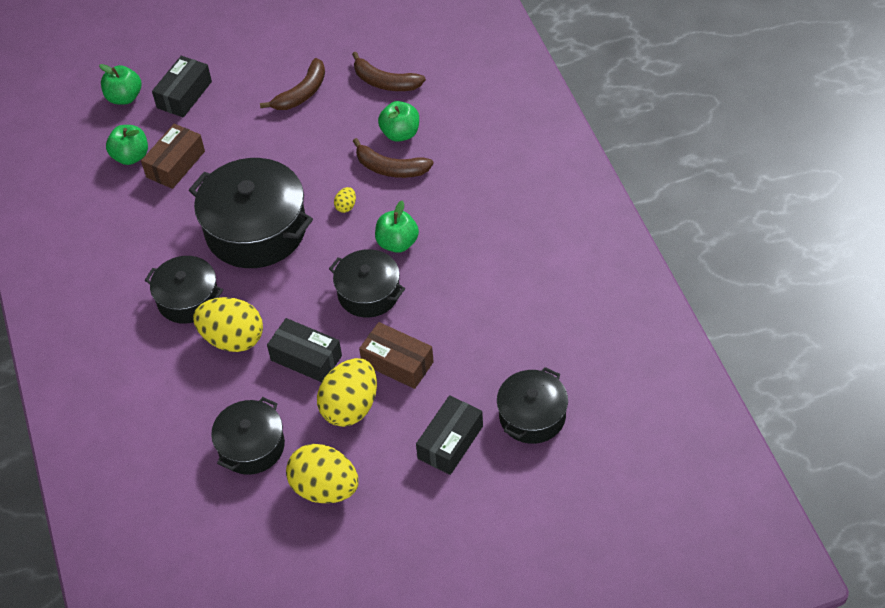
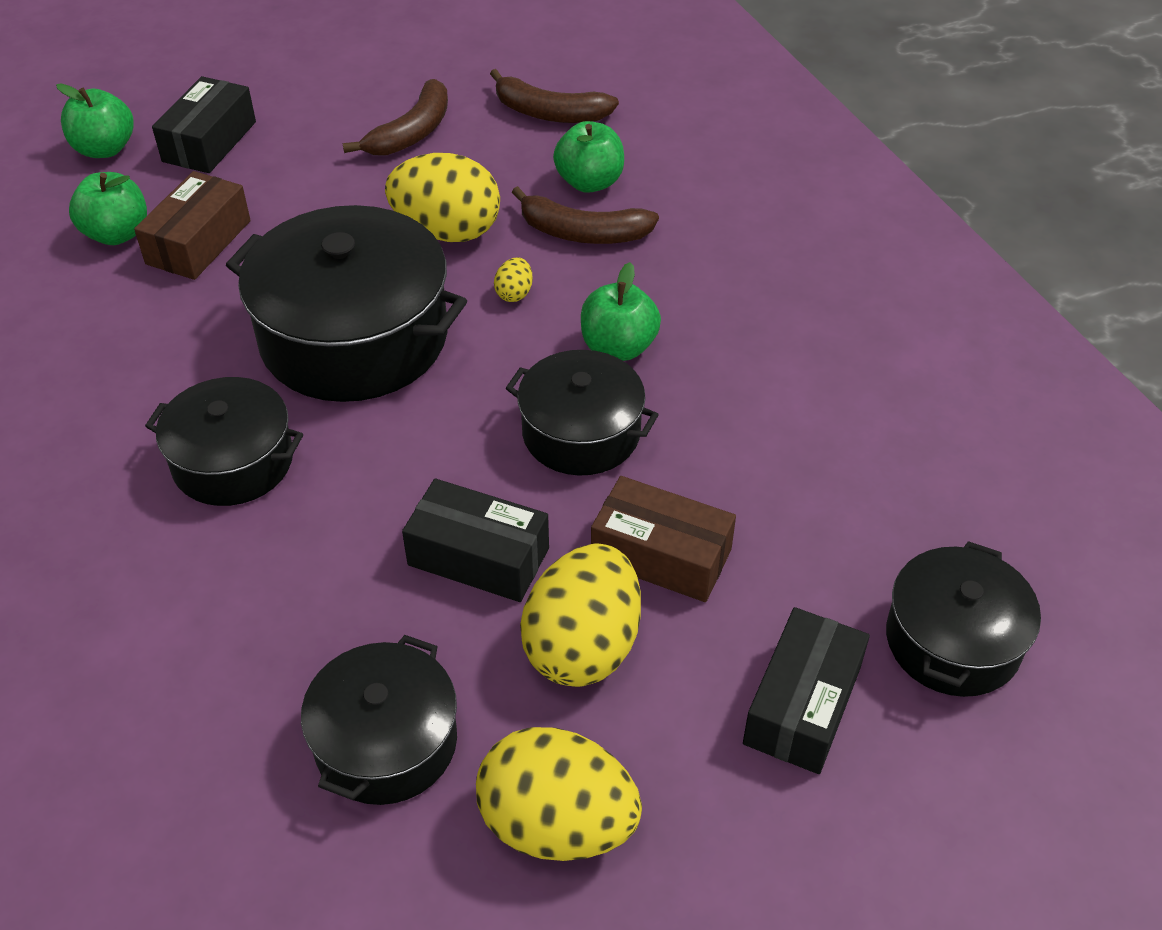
camera: 10 degrees left, 5 degrees down
yellow egg [193,297,263,352] -> yellow egg moved to [385,153,500,242]

